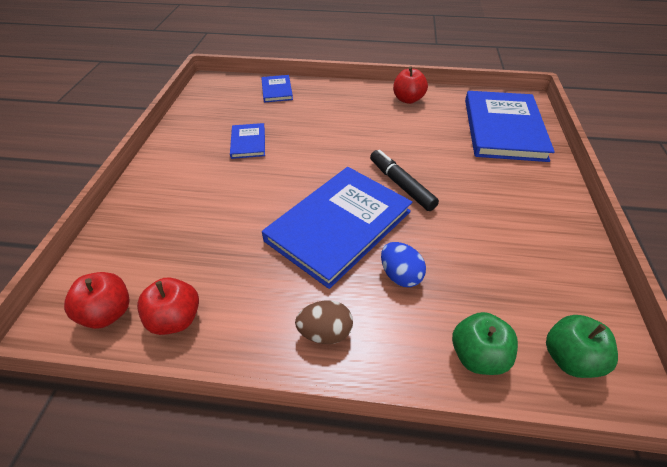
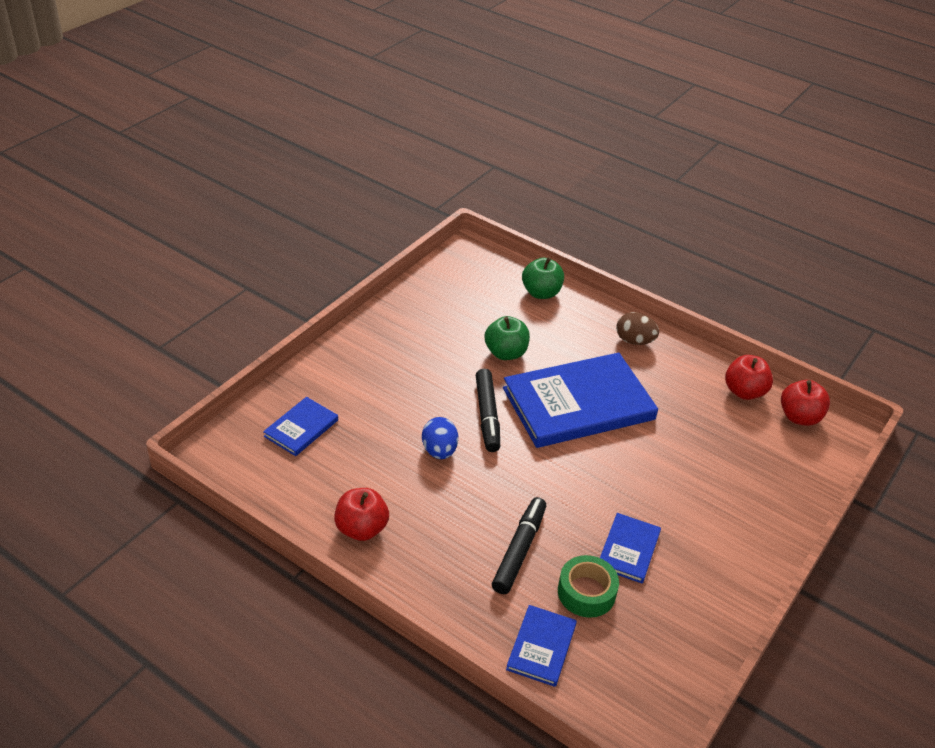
camera: 155 degrees left, 5 degrees down
blue egg [381,242,426,287] -> blue egg moved to [422,417,458,459]
blue book [465,91,555,162] -> blue book [263,397,338,456], size x0.47
green apple [546,315,618,378] -> green apple moved to [484,316,530,360]
none -> black marker [492,497,546,594]
none -> green tape [558,555,619,618]

